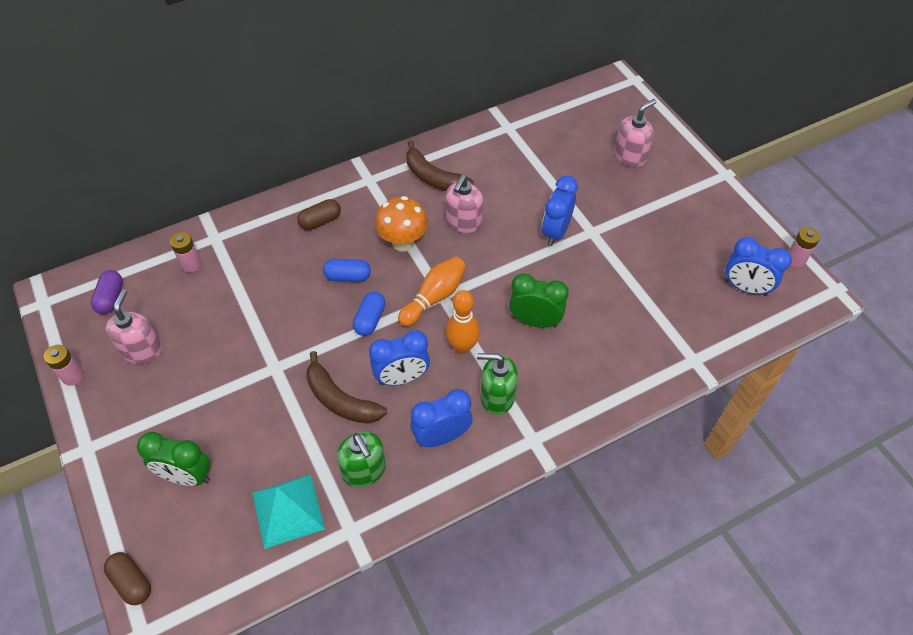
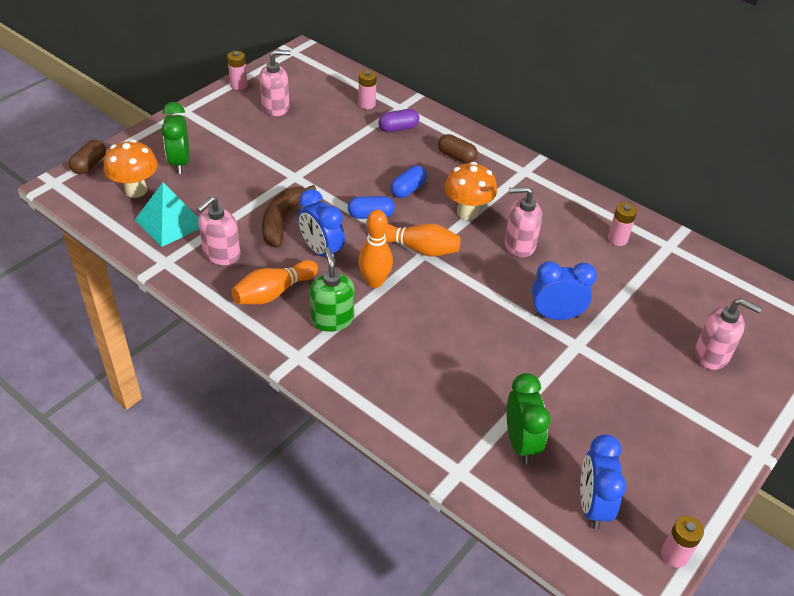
camera: 65 degrees right, 10 degrees down
purple capsule [91,270,123,314] -> purple capsule moved to [378,109,419,132]
blue capsule [323,259,371,282] -> blue capsule turned 60 degrees clockwise [390,166,427,198]
green soap dispenser [337,432,386,488] -> pink soap dispenser [196,196,240,265]
brown banana [406,140,474,191] -> none
blue clock [411,389,472,447] -> orange bowling pin [232,260,318,305]
green clock [509,273,569,328] -> green clock moved to [507,373,551,464]
none -> orange mushroom [103,140,158,198]
none -> pink battery [608,203,637,246]

